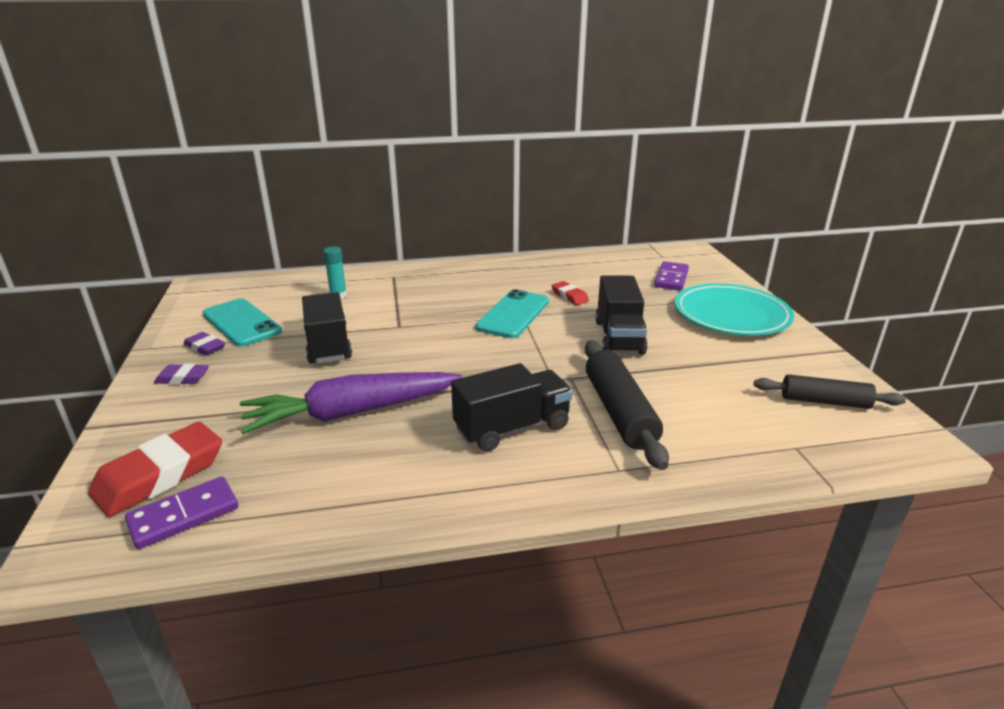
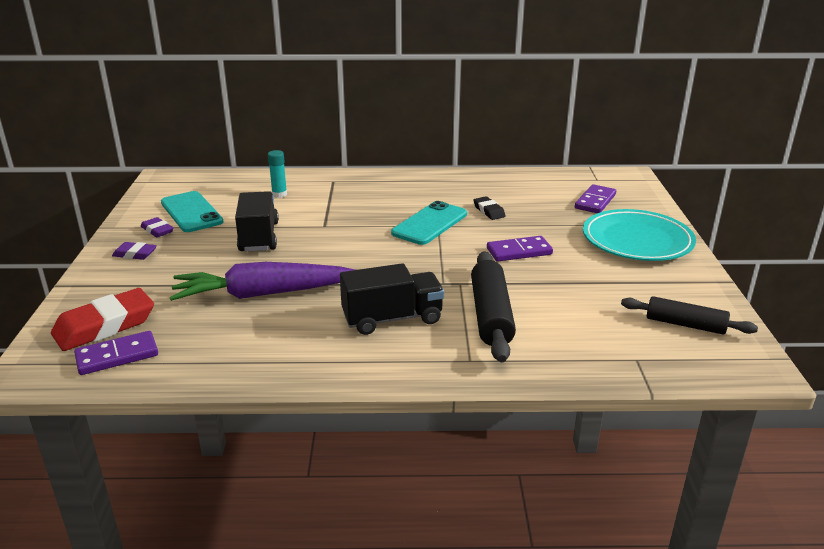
camera: 10 degrees right, 0 degrees up
red eraser [552,281,589,305] -> black eraser [474,196,506,220]
black truck [595,275,648,355] -> purple domino [487,236,553,262]

